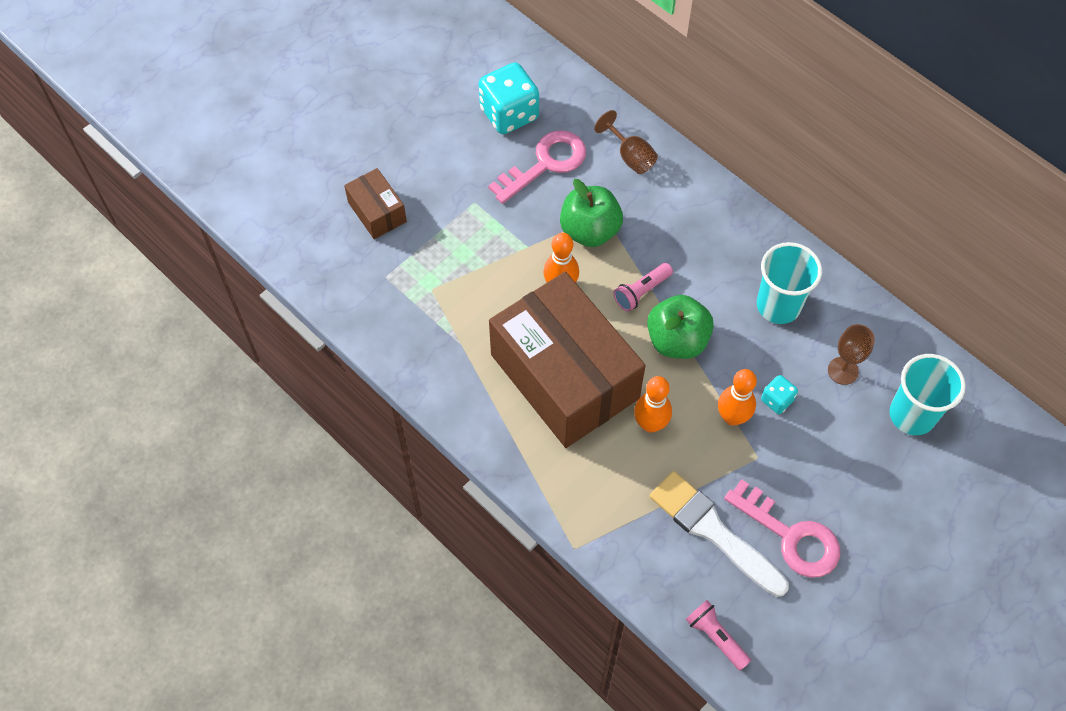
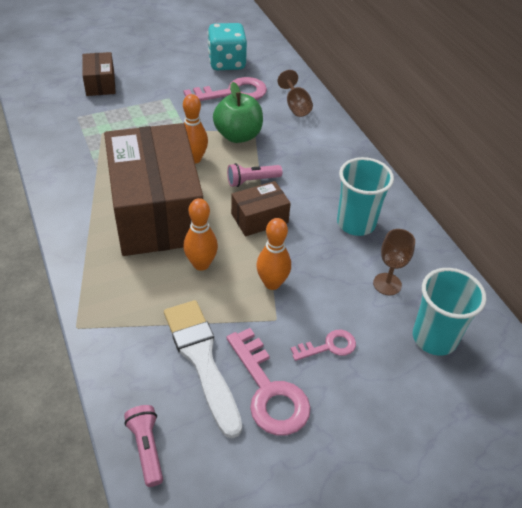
camera: 20 degrees right, 15 degrees down
green apple [647,295,714,359] -> brown box [231,181,291,236]
turquoise dice [761,375,798,414] -> none
none -> pink key [291,330,356,361]

